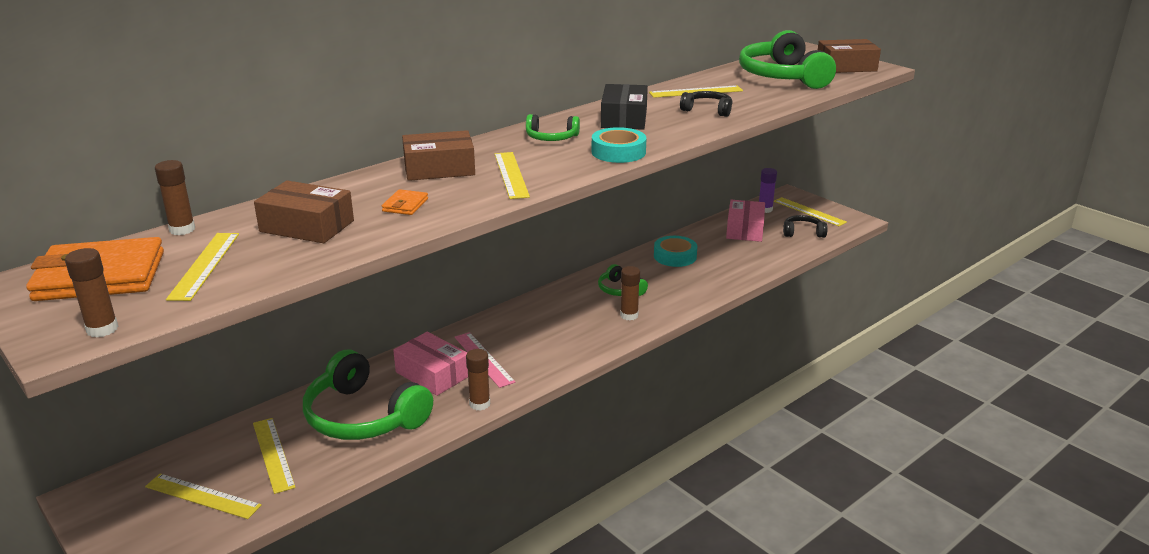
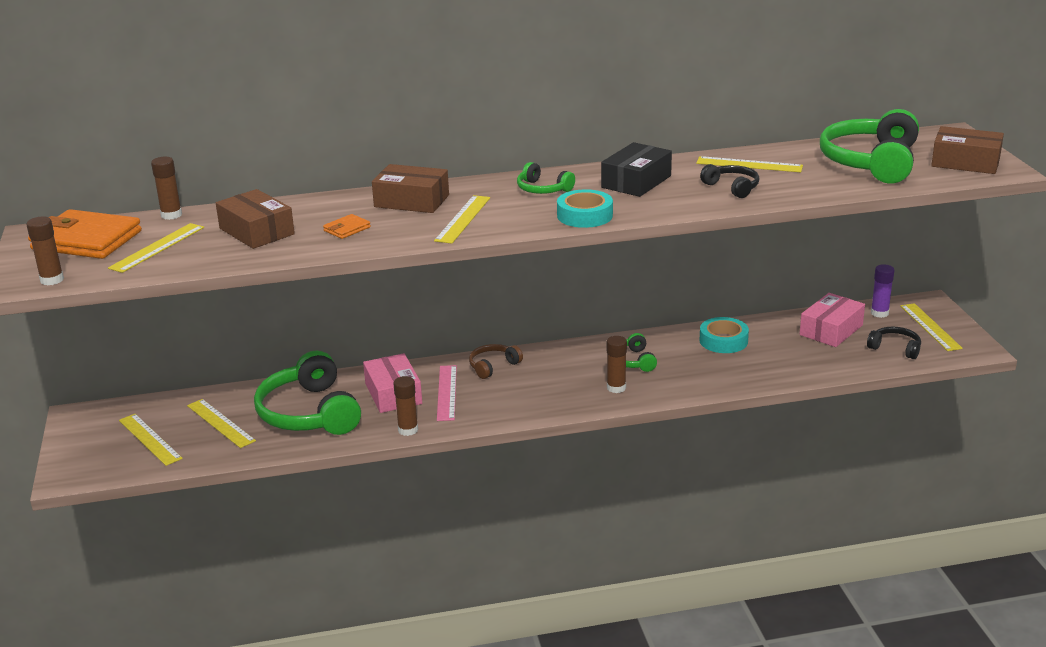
camera: 30 degrees right, 0 degrees up
yellow ruler [253,418,296,494] -> yellow ruler turned 45 degrees counterclockwise [187,399,256,448]
none -> brown headphones [469,344,523,379]

